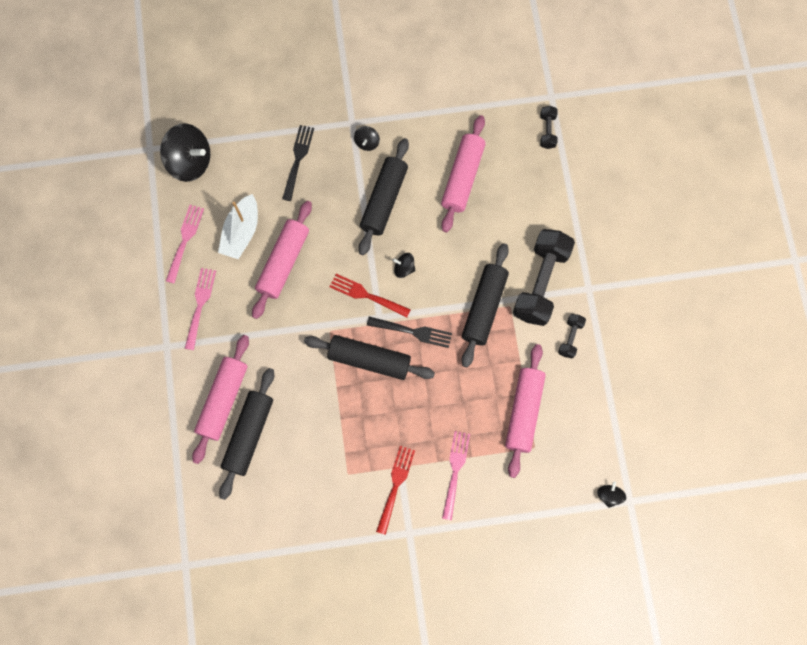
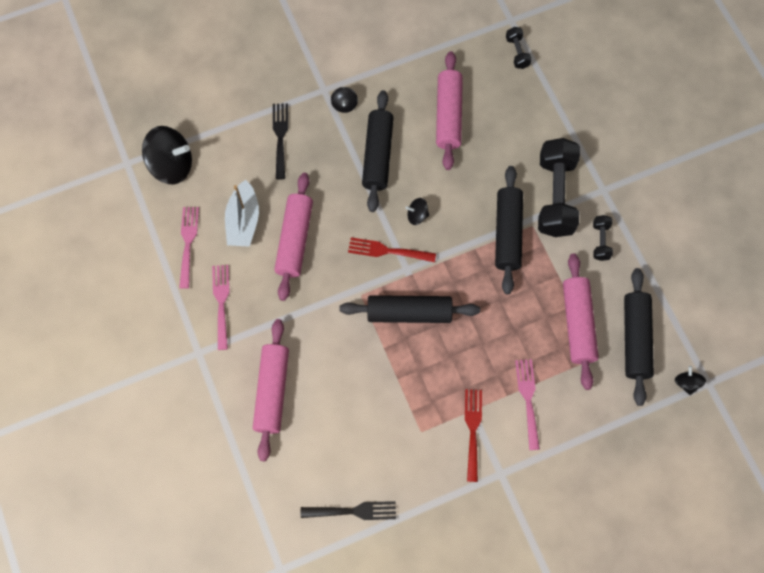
camera: 15 degrees left, 5 degrees down
black rolling pin [219,368,274,500] -> black rolling pin moved to [624,268,654,406]
black fork [367,317,452,348] -> black fork moved to [301,501,396,520]

